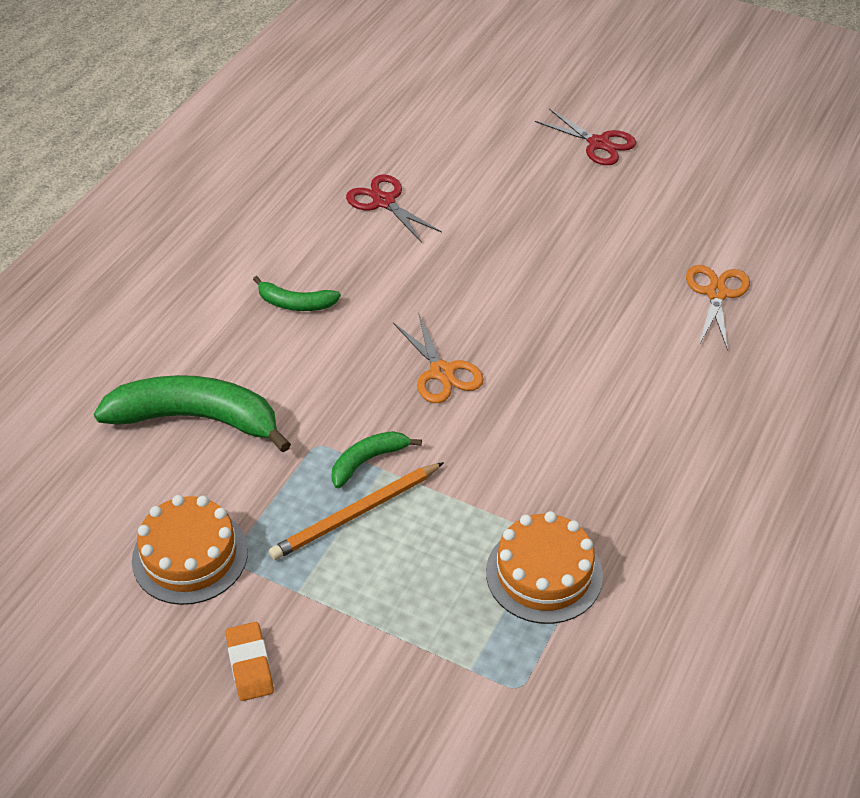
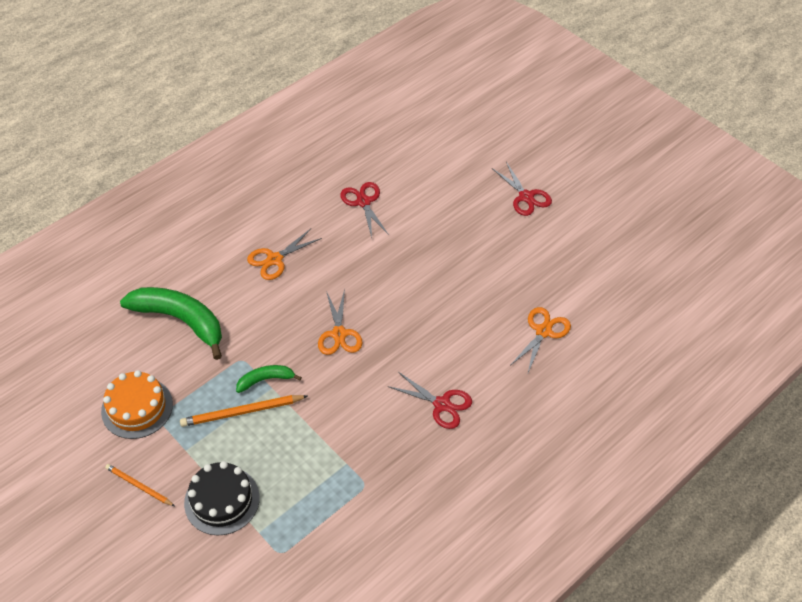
camera: 20 degrees right, 5 degrees up
orange eraser [226,622,274,701] -> orange pencil [105,464,175,506]
green banana [253,276,341,311] -> orange scissors [247,229,322,280]
orange cake [486,511,603,624] -> none
none -> black cake [184,461,260,536]
none -> red scissors [388,372,472,429]

